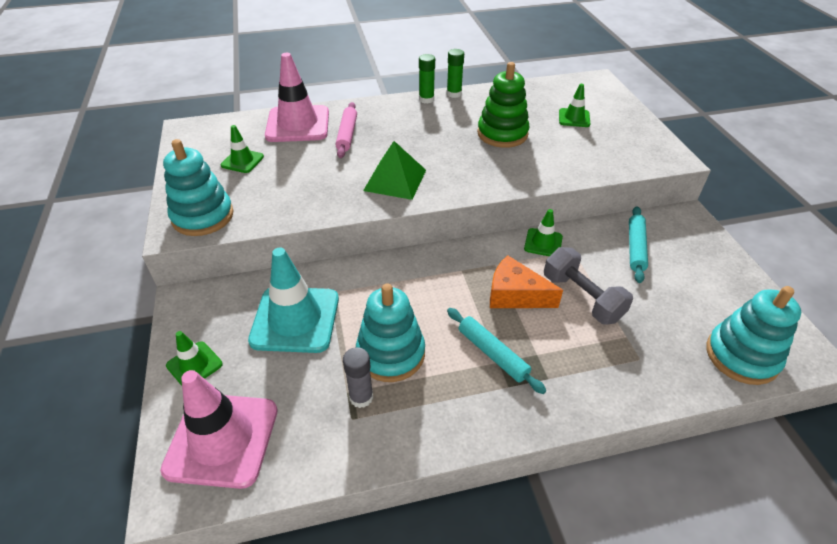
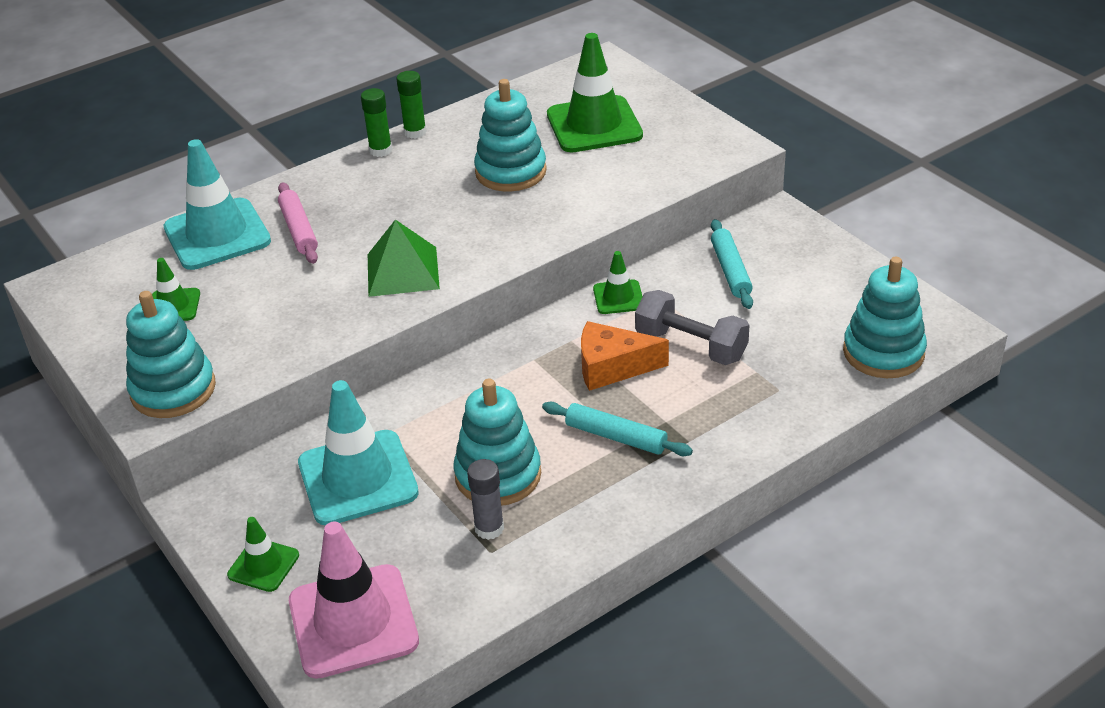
camera: 20 degrees left, 5 degrees down
pink traffic cone [265,53,329,142] -> turquoise traffic cone [164,139,271,270]
green stacking toy [477,62,530,148] -> turquoise stacking toy [474,79,547,192]
green traffic cone [559,84,590,127] -> green traffic cone [547,33,643,152], size x1.97

